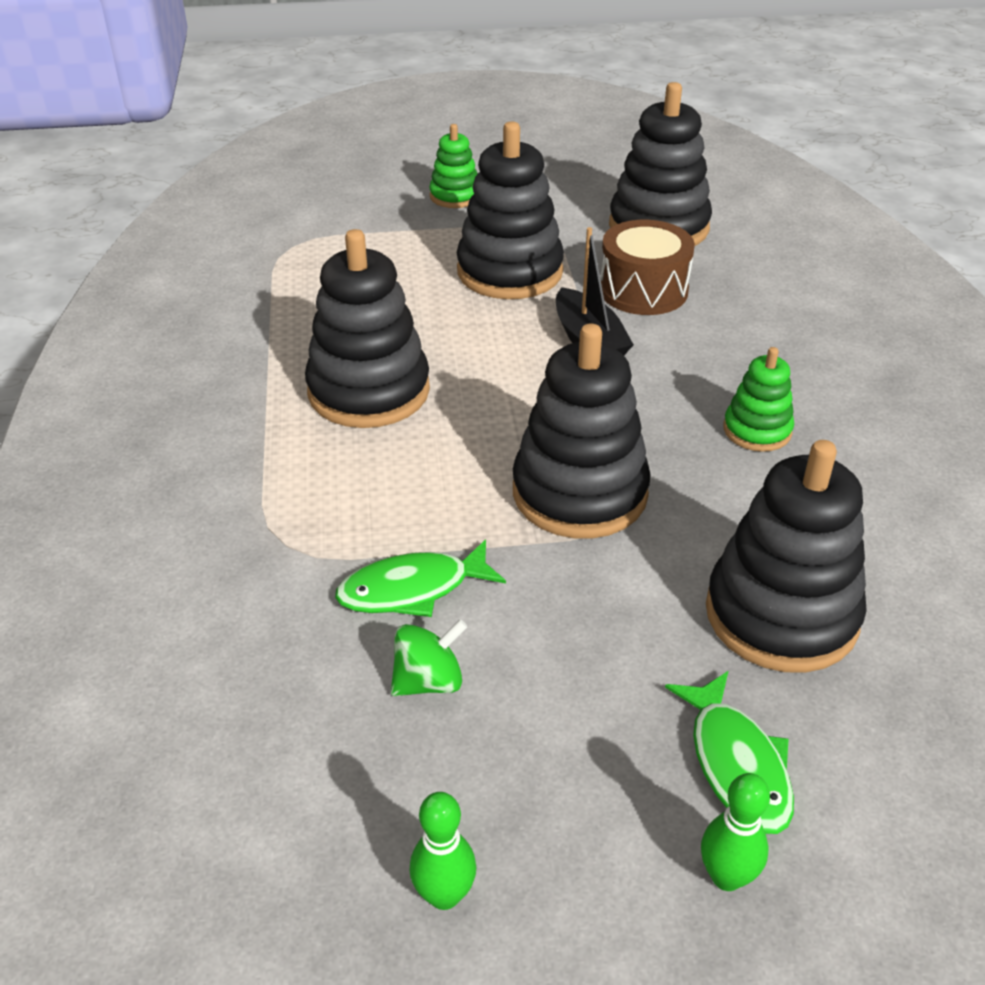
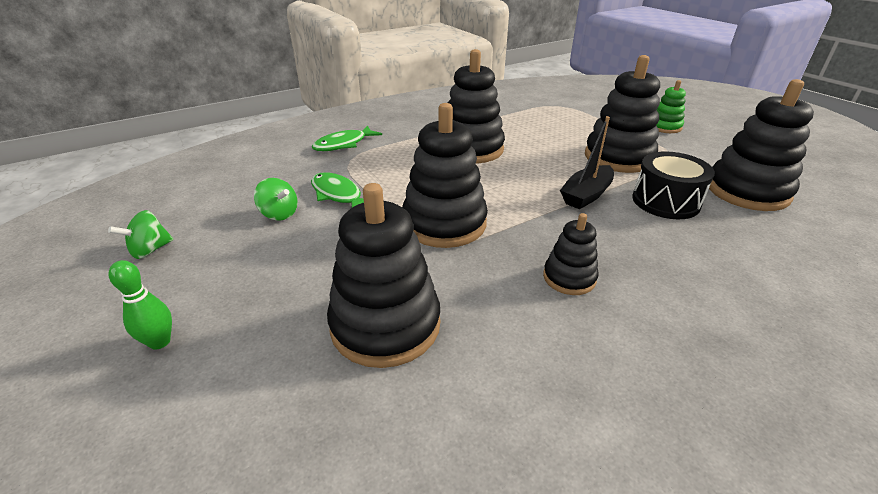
camera: 65 degrees right, 5 degrees down
green bowling pin [410,792,476,910] -> green spinning top [108,210,174,259]
brown drum [600,220,695,315] -> black drum [632,151,715,219]
green fish [665,671,794,834] -> green fish moved to [312,125,382,151]
green stacking toy [724,347,794,452] -> black stacking toy [543,213,599,295]

